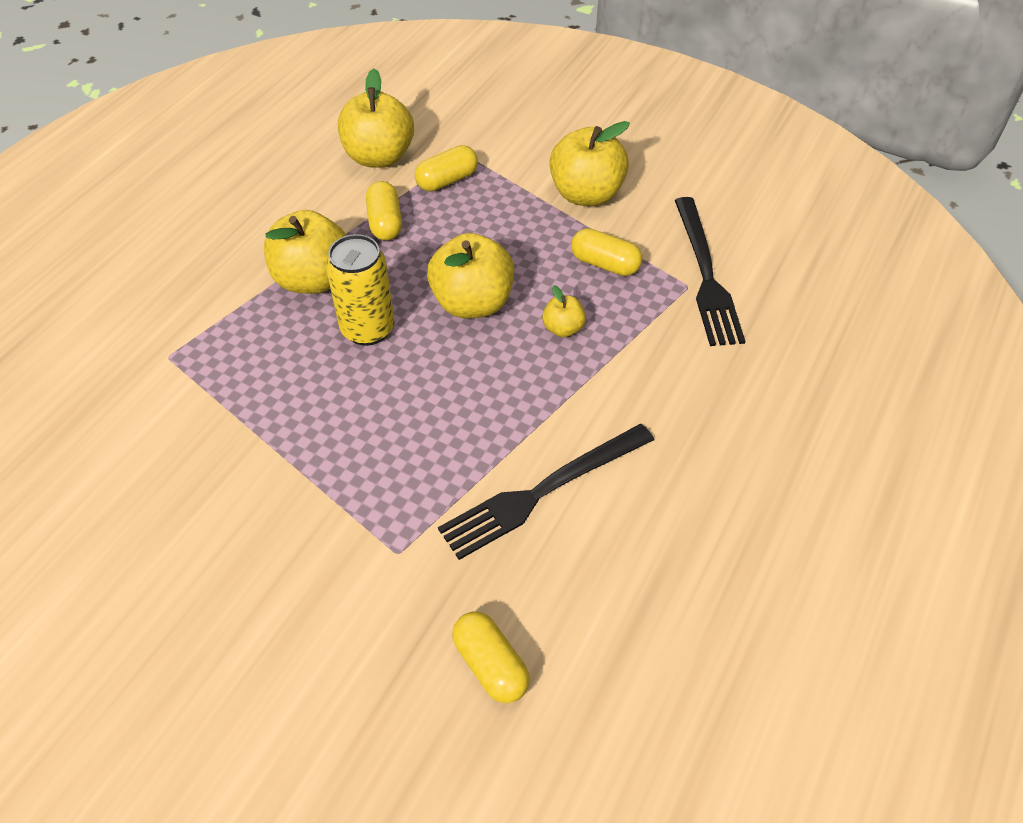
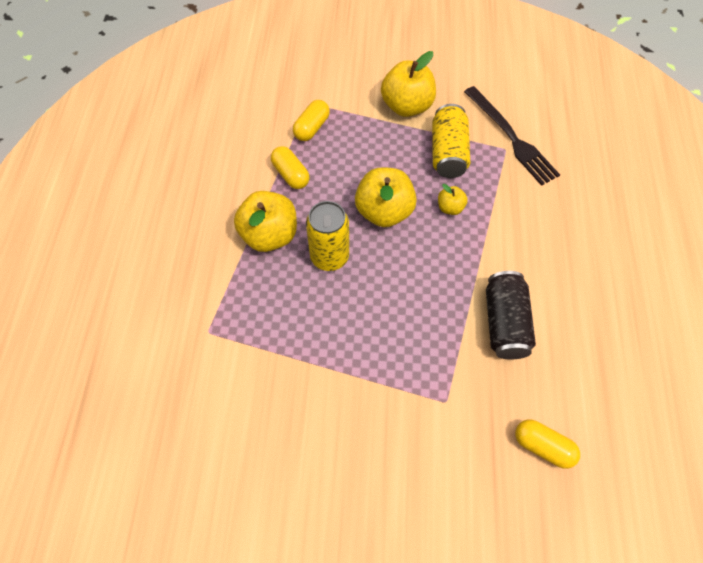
camera: 25 degrees left, 10 degrees up
yellow apple [338,69,414,168] -> none
black fork [438,424,654,560] -> black can [486,271,536,359]
yellow capsule [571,228,643,276] -> yellow can [432,104,470,178]

